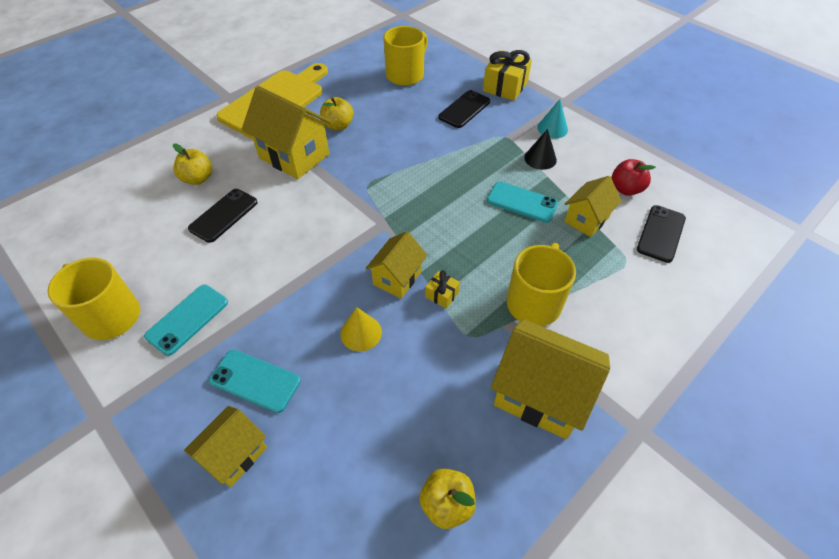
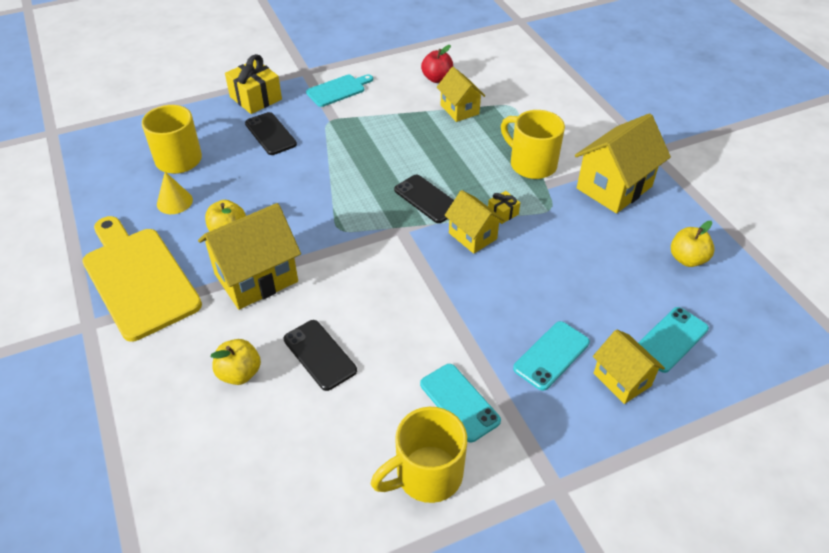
camera: 70 degrees left, 5 degrees down
yellow cone [340,307,382,351] -> yellow cone moved to [157,172,193,214]
turquoise phone [487,181,558,223] -> turquoise phone moved to [638,307,709,373]
black cone [524,129,557,170] -> none
turquoise cone [537,99,568,139] -> turquoise cutting board [306,75,373,107]
black phone [637,205,686,263] -> black phone moved to [394,175,454,223]

